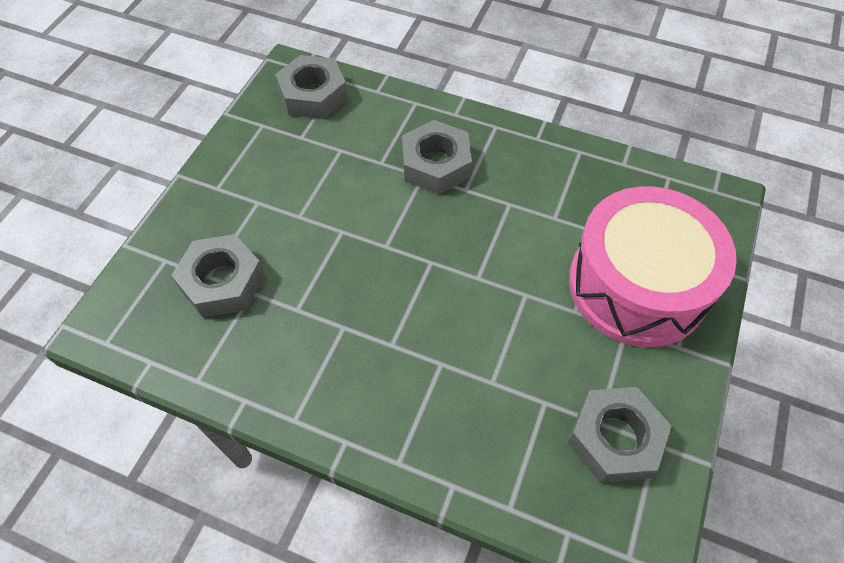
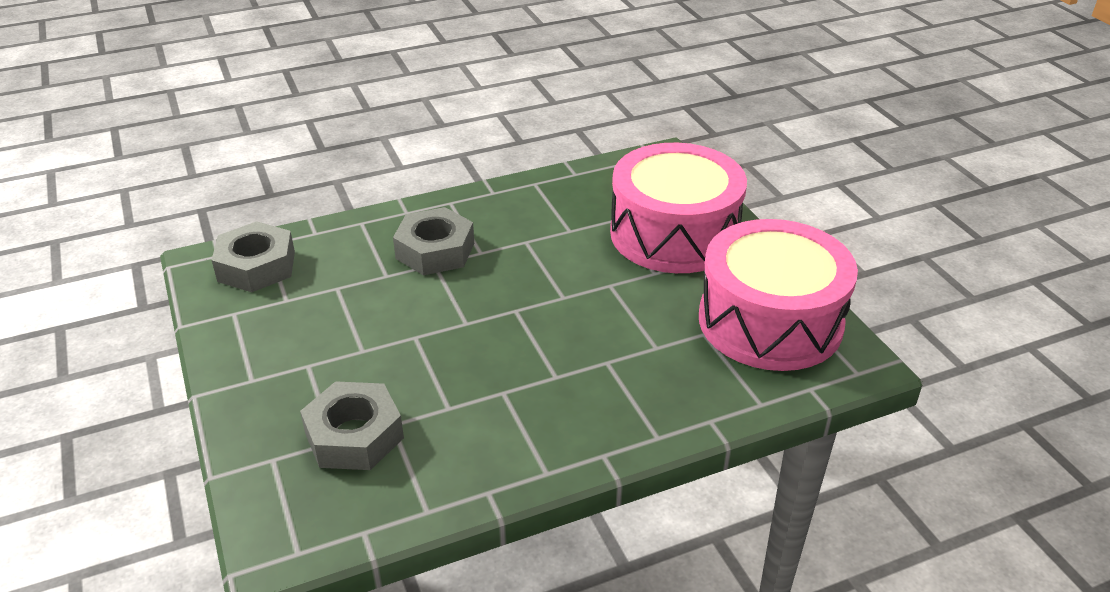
camera: 45 degrees left, 20 degrees down
grey nut [567,387,672,483] -> pink drum [699,219,858,371]

